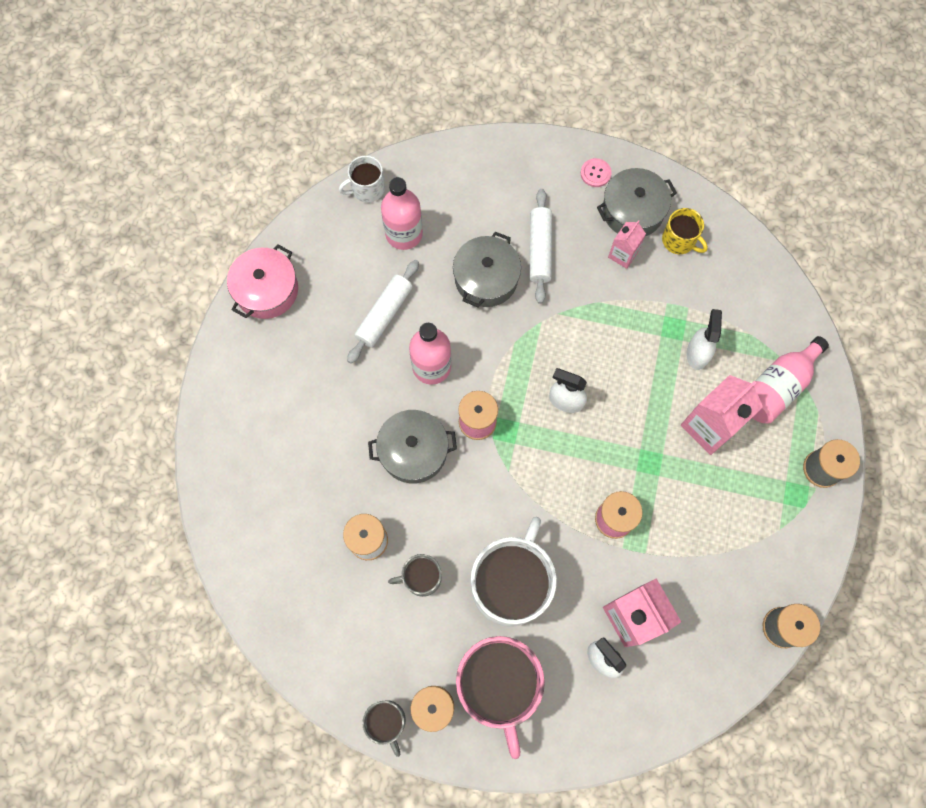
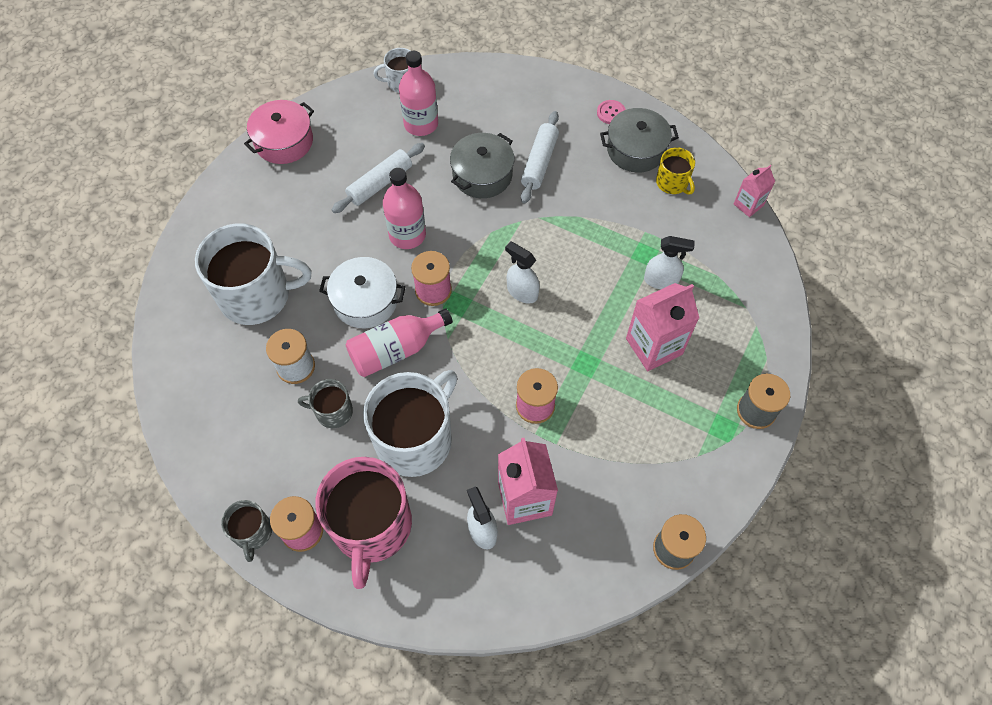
camera: 15 degrees right, 10 degrees down
grey pot [368,410,457,484] -> white pot [319,257,405,328]
pink carton [608,220,646,269] -> pink carton moved to [734,165,775,217]
white spray bottle [687,309,722,370] -> white spray bottle turned 75 degrees clockwise [644,236,695,289]
pink bottle [752,336,829,424] -> pink bottle moved to [346,308,453,377]
none -> white mug [195,223,311,325]

